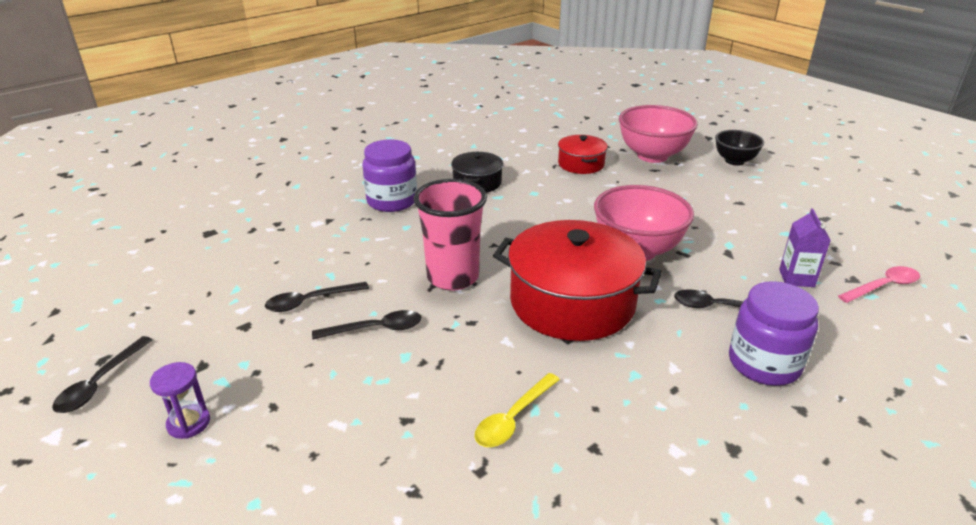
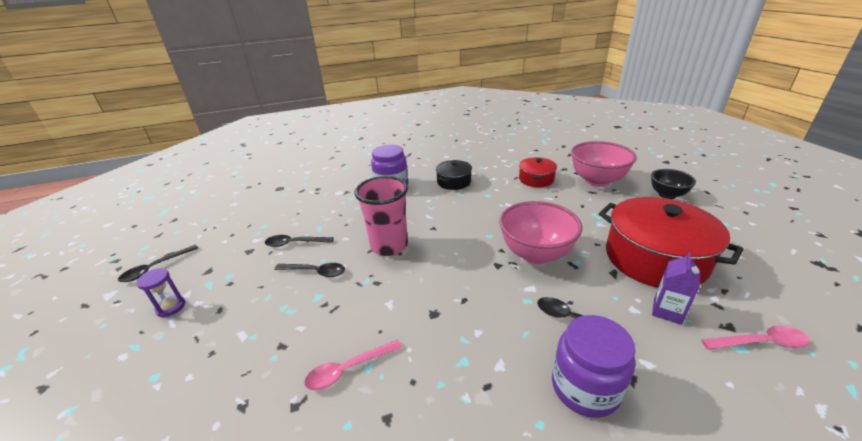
camera: 25 degrees right, 0 degrees up
yellow spoon [475,373,560,447] -> pink spoon [304,340,402,390]
red pot [493,220,662,341] -> red pot moved to [599,197,743,288]

